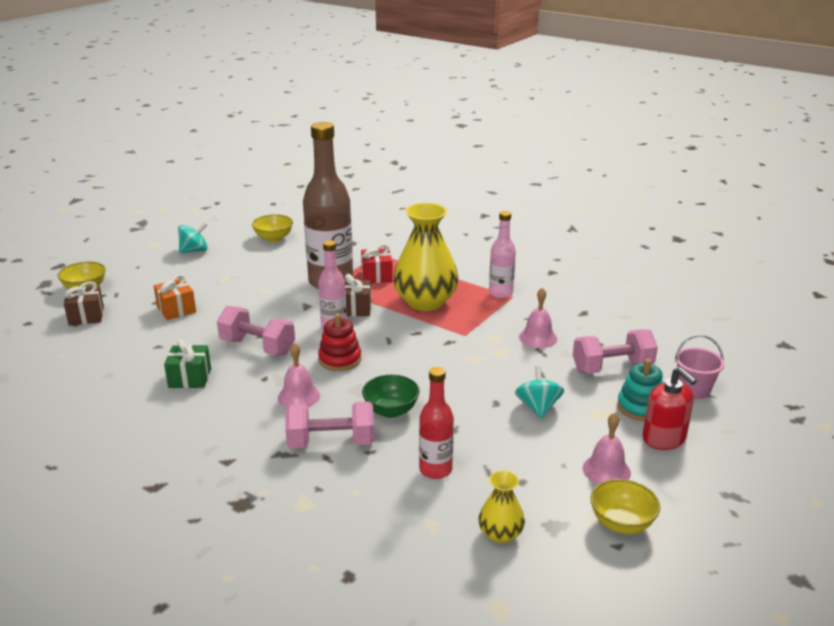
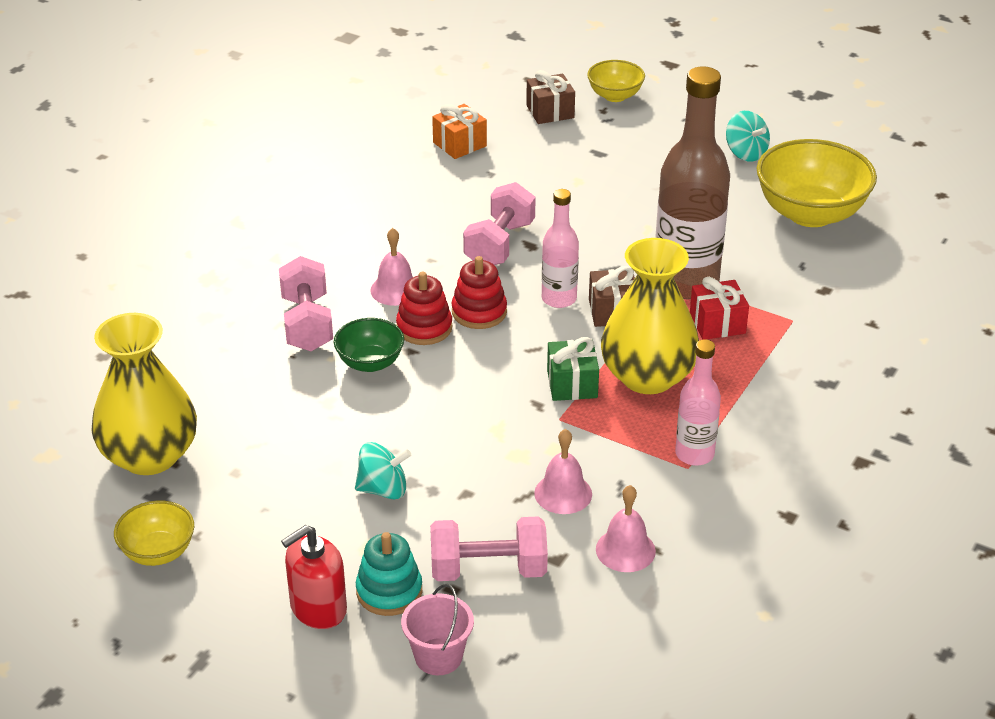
camera: 85 degrees right, 10 degrees up
orange gift [154,274,196,320] -> orange gift moved to [432,104,487,159]
green gift [164,339,211,388] -> green gift moved to [547,337,599,401]
yellow bowl [252,214,293,242] -> yellow bowl [757,139,877,227], size x1.86
red bottle [419,367,454,479] -> none
yellow vase [478,471,525,544] -> yellow vase [91,313,197,475], size x2.06
pink dumbbell [573,329,658,374] -> pink dumbbell turned 75 degrees counterclockwise [430,516,548,581]
pink bell [583,413,631,484] -> pink bell moved to [596,485,656,572]
none -> red stacking toy [396,272,453,345]

